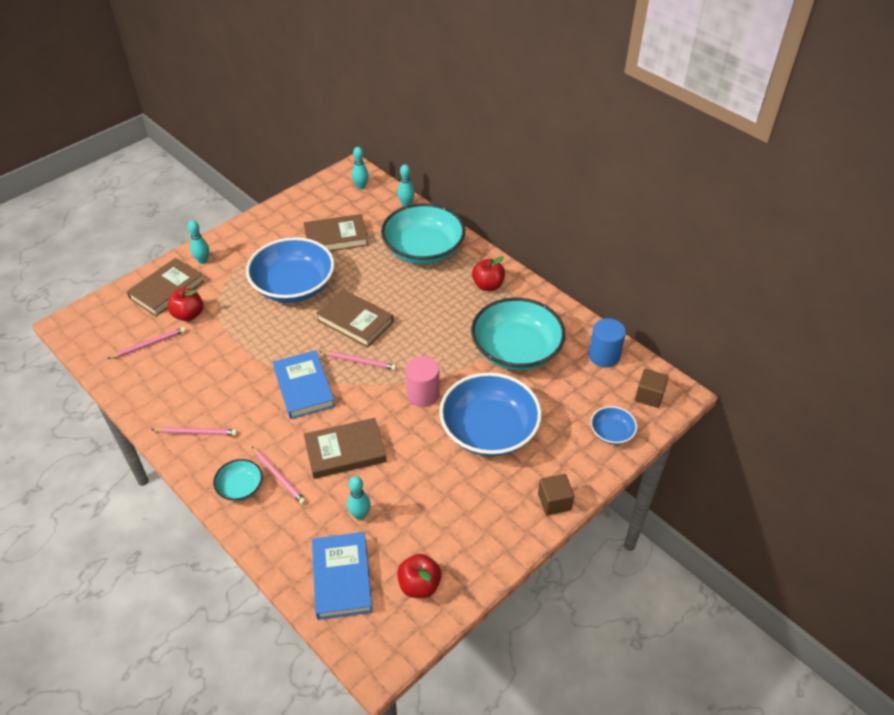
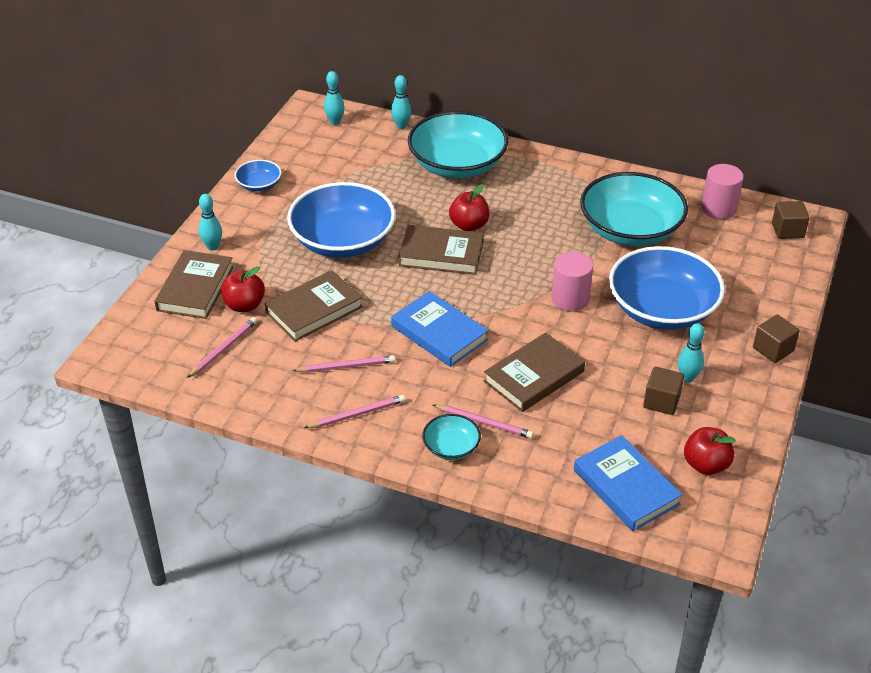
camera: 25 degrees left, 5 degrees down
brown book [304,214,368,251] -> brown book moved to [265,270,363,342]
pink pencil [319,351,397,370] -> pink pencil moved to [292,355,395,373]
turquoise bowling pin [347,476,371,520] -> turquoise bowling pin moved to [678,323,705,383]
red apple [472,256,505,291] -> red apple moved to [449,184,490,231]
blue cylinder [589,318,626,367] -> pink cylinder [701,164,744,219]
blue bowl [591,406,637,444] -> blue bowl moved to [234,160,281,192]
none -> brown cube [643,366,684,415]

